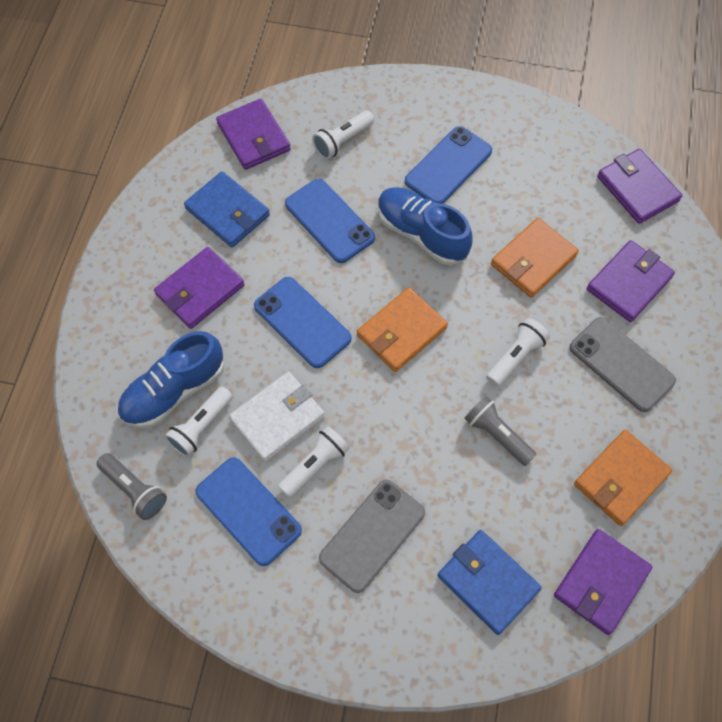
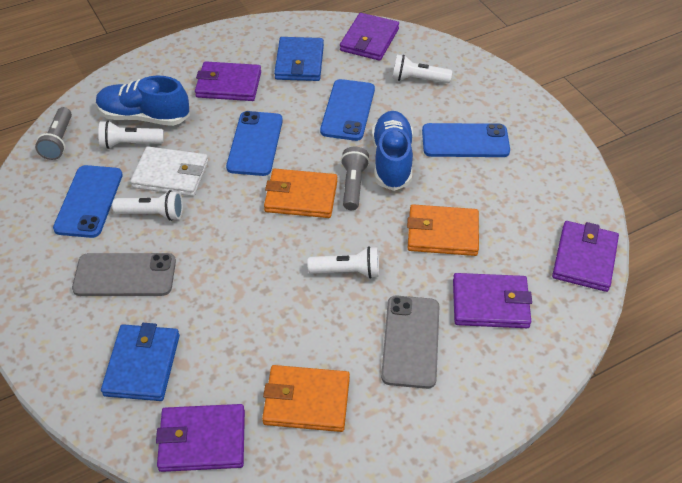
camera: 50 degrees right, 15 degrees down
grey flashlight [464,396,537,466] -> grey flashlight moved to [341,147,370,210]

